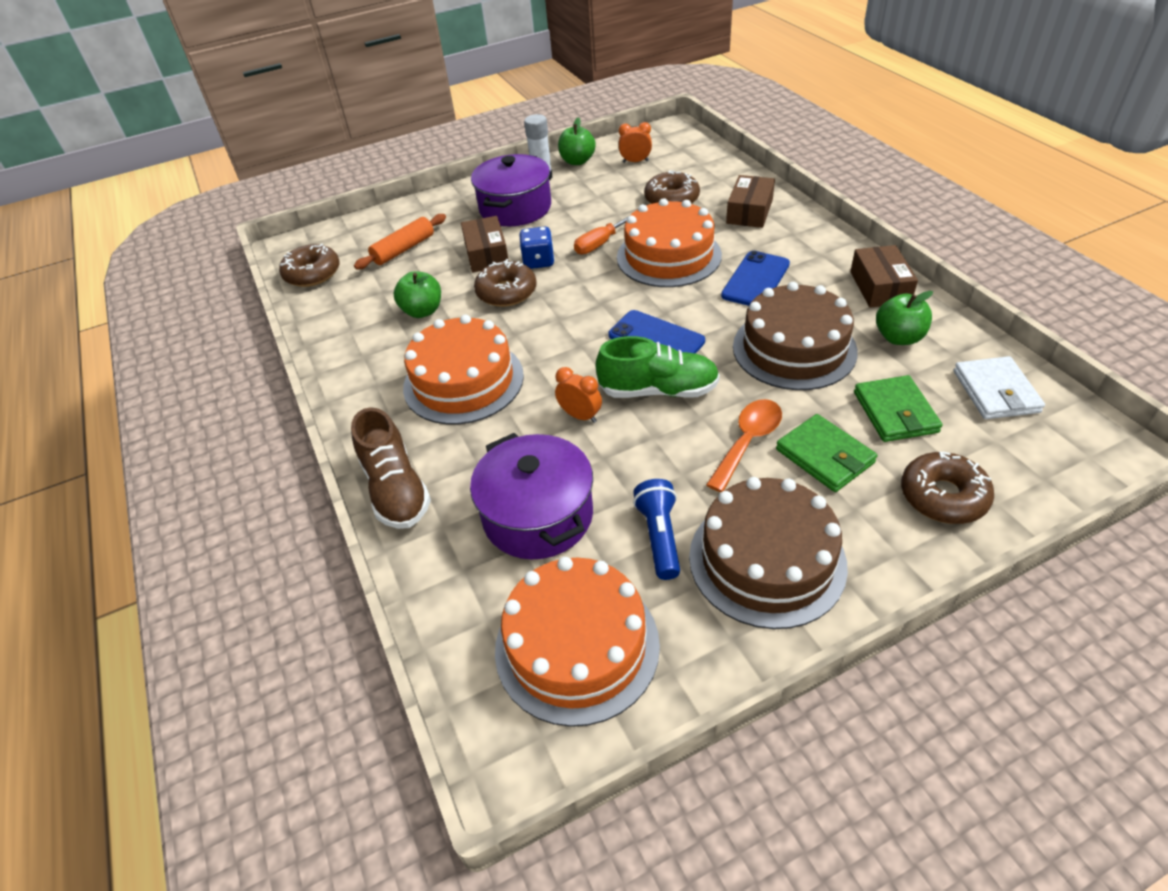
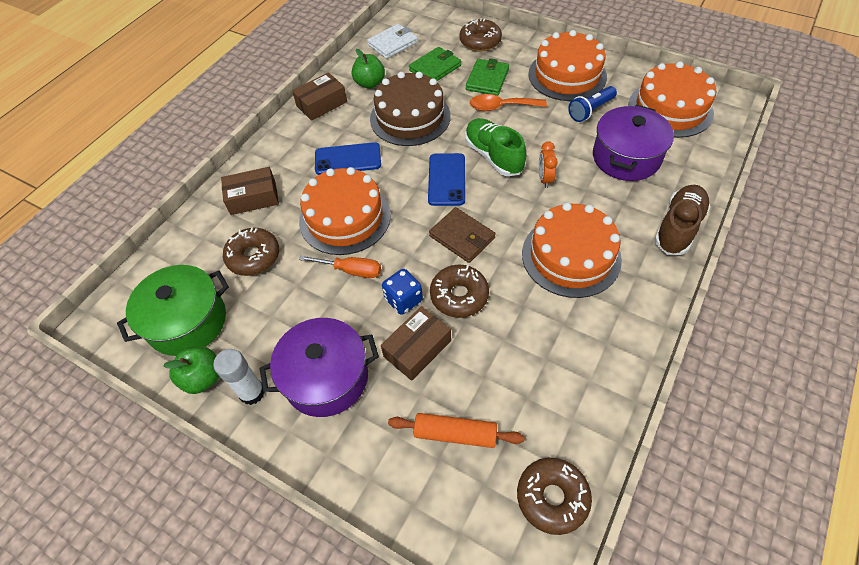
camera: 125 degrees left, 10 degrees up
green apple [394,271,441,318] -> none
orange clock [619,122,652,163] -> green pot [117,265,229,356]
brown cake [689,477,848,629] -> orange cake [528,30,607,101]
none -> brown wallet [429,207,496,263]

